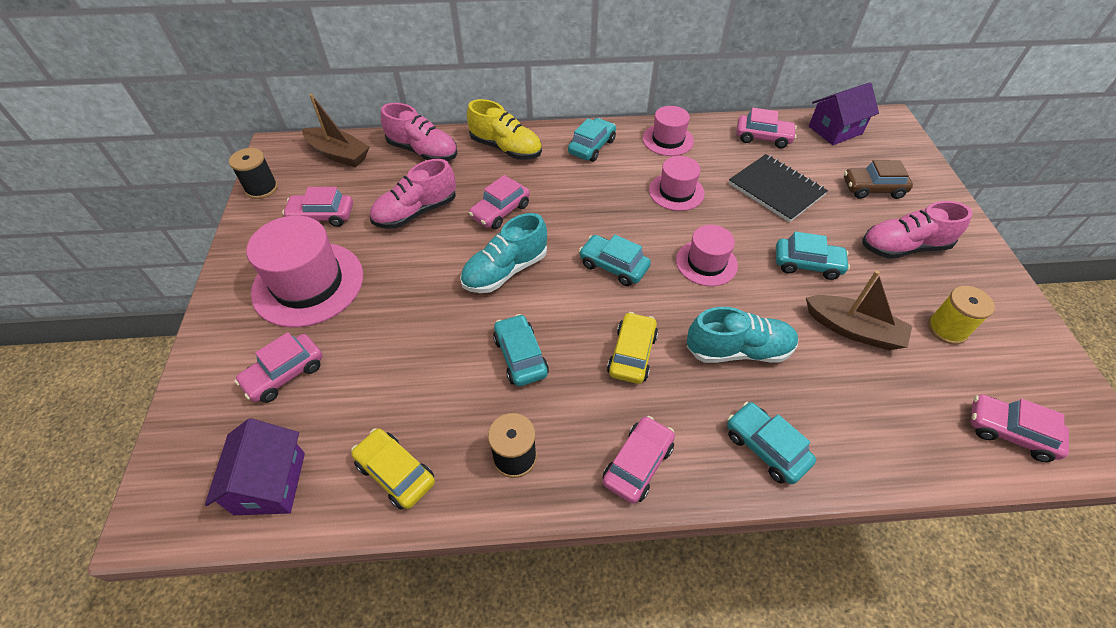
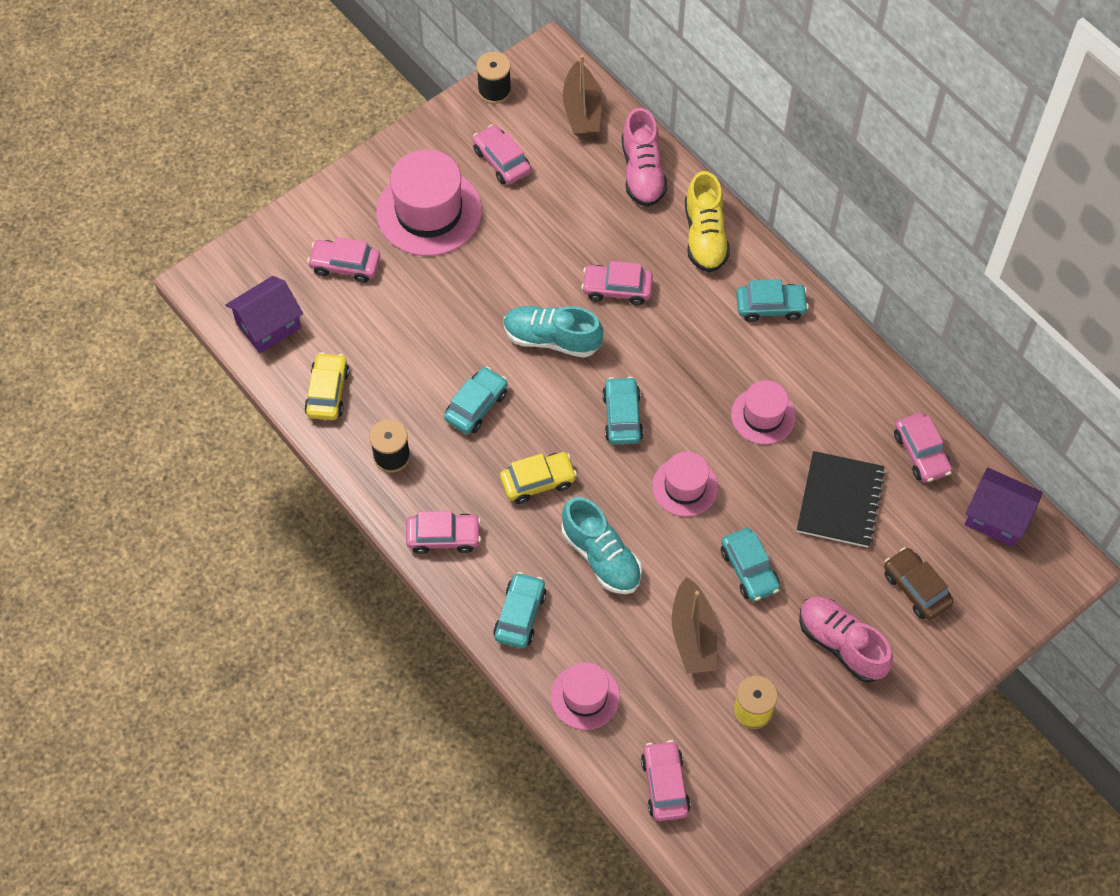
camera: 55 degrees right, 10 degrees up
pink shoe [370,159,456,229] -> none
pink hat [643,106,694,156] -> pink hat moved to [550,662,620,730]

